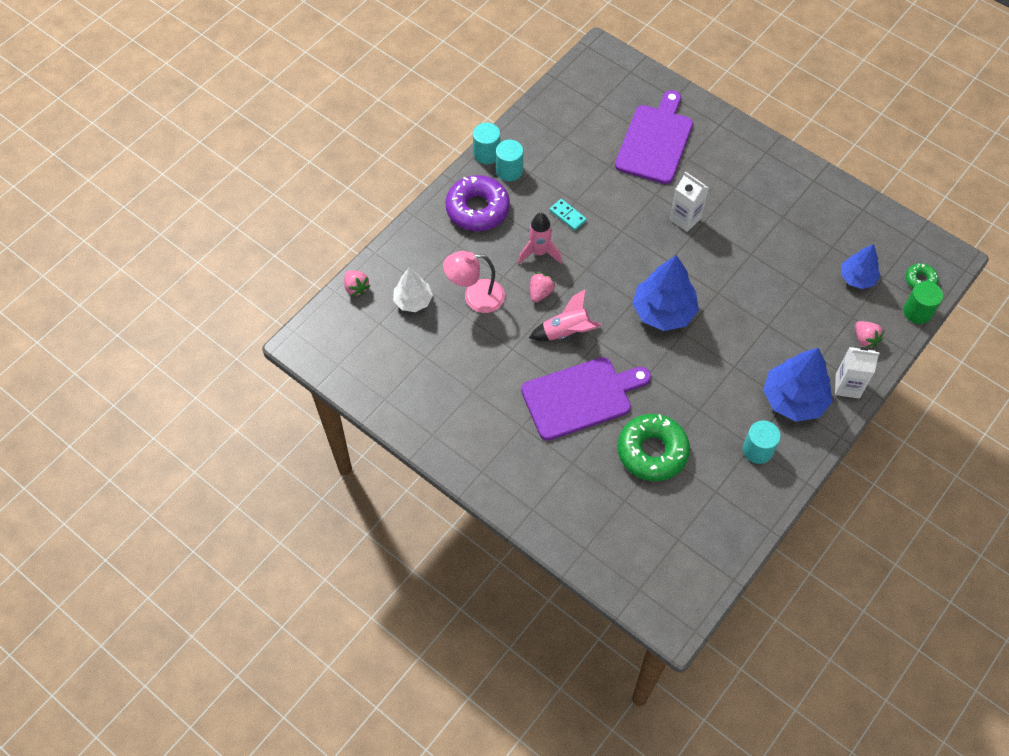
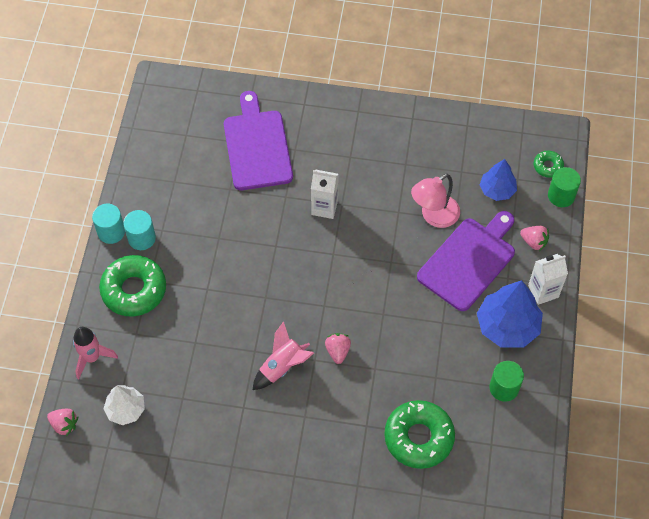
camera: 30 degrees left, 0 degrees up
pink lamp [443,251,505,313] -> pink lamp moved to [411,174,460,228]
purple donut [445,175,510,231] -> green donut [99,255,166,317]
pink rocket [518,213,562,264] -> pink rocket moved to [73,327,118,379]
purple cutting board [521,357,651,441] -> purple cutting board moved to [417,211,515,311]
pink strawberry [530,273,555,303] -> pink strawberry moved to [325,333,351,364]
turquoise domino [549,199,587,231] -> none
blue tree [632,255,699,331] -> none
turquoise cylinder [743,420,781,464] -> green cylinder [490,361,524,402]

